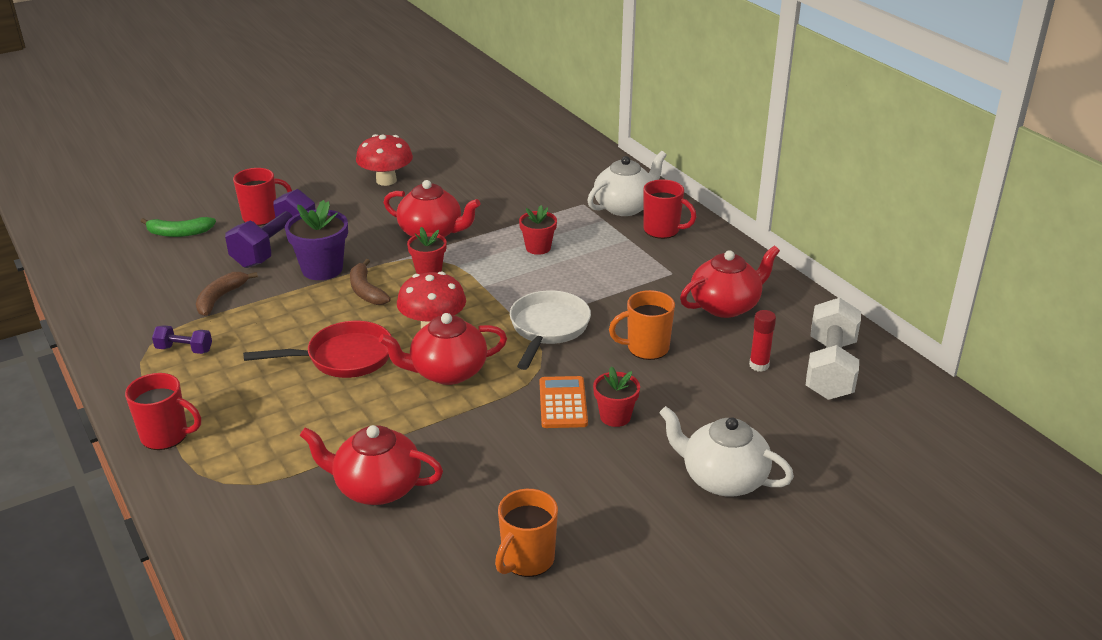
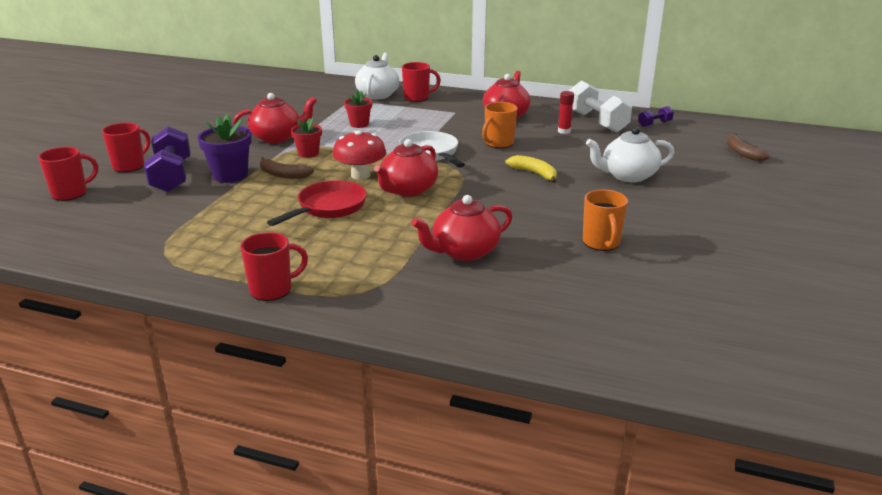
camera: 40 degrees left, 5 degrees down
green banana [141,217,216,237] -> red mug [38,147,98,201]
purple dumbbell [152,325,212,354] -> purple dumbbell moved to [638,106,674,127]
brown banana [196,272,258,316] -> brown banana moved to [727,133,770,161]
red mushroom [356,134,413,186] -> none
orange calculator [540,376,588,428] -> none
red flower pot [593,367,640,427] -> yellow banana [505,155,557,183]

